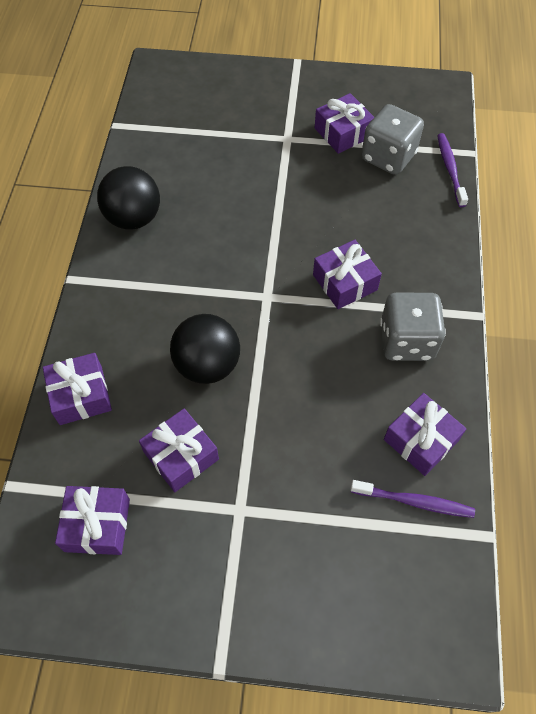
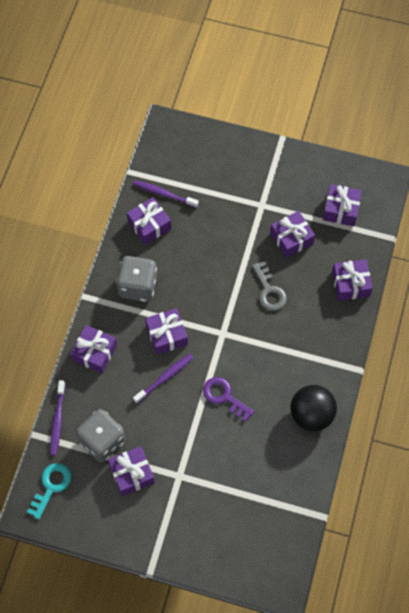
camera: 170 degrees left, 5 degrees up
black ball [170,314,240,384] -> grey key [252,261,287,311]
none -> turquoise key [27,463,71,520]
none -> purple gift [70,325,117,373]
none -> purple toothbrush [133,354,194,404]
none -> purple key [203,377,254,422]

